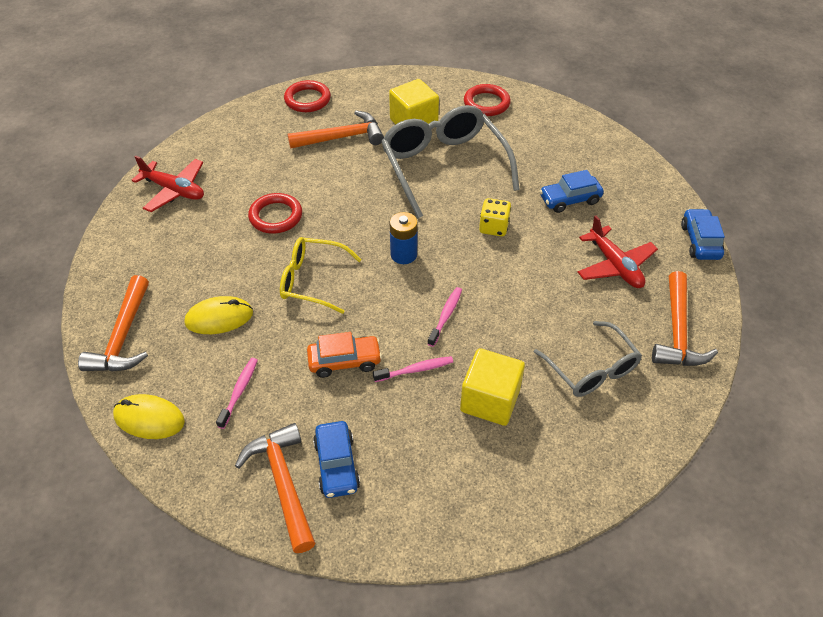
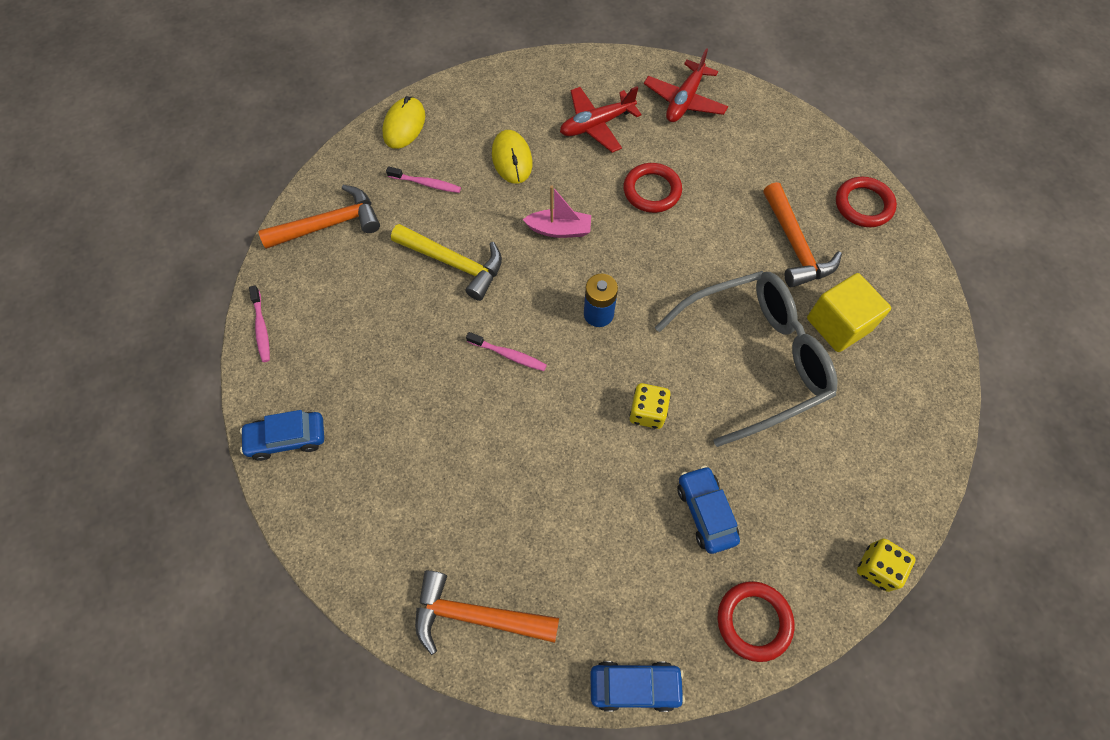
camera: 90 degrees right, 15 degrees up
orange hammer [78,275,149,371] -> none
yellow glasses [280,237,362,314] -> pink boat [523,185,591,238]
orange car [307,332,382,378] -> yellow hammer [391,224,502,301]
blue car [313,421,360,498] -> blue car moved to [240,410,324,461]
pink toothbrush [373,356,453,382] -> pink toothbrush moved to [249,285,270,362]
yellow cube [460,348,525,426] -> none
red ring [464,84,511,116] -> red ring moved to [718,581,795,662]
grey glasses [534,321,642,397] -> none
red plane [578,216,658,288] -> red plane moved to [560,86,642,153]
none -> yellow dice [857,538,916,592]

